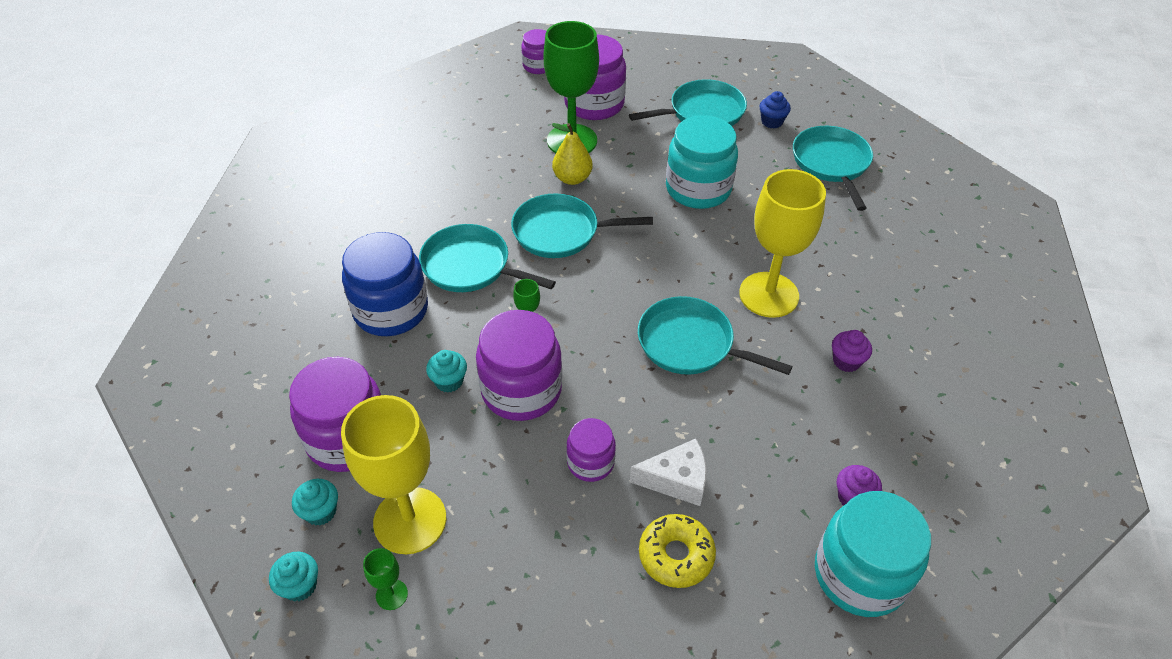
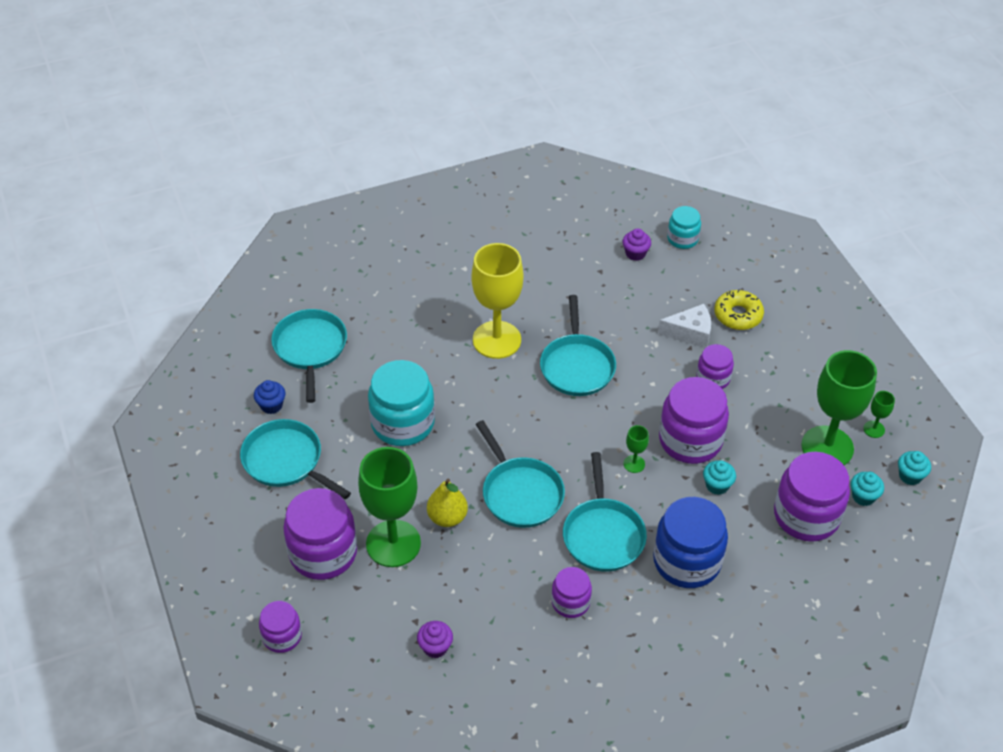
camera: 120 degrees left, 0 degrees up
yellow goblet [341,395,446,554] -> green goblet [801,350,877,465]
white cheese [630,439,707,506] -> white cheese turned 120 degrees clockwise [658,304,711,348]
turquoise pan [793,126,873,211] -> turquoise pan turned 120 degrees clockwise [271,309,347,403]
turquoise jar [815,491,931,617] -> turquoise jar [667,206,701,249], size x0.55
purple cupcake [832,330,872,372] -> purple cupcake moved to [417,621,453,658]
none -> purple jar [551,567,592,618]

